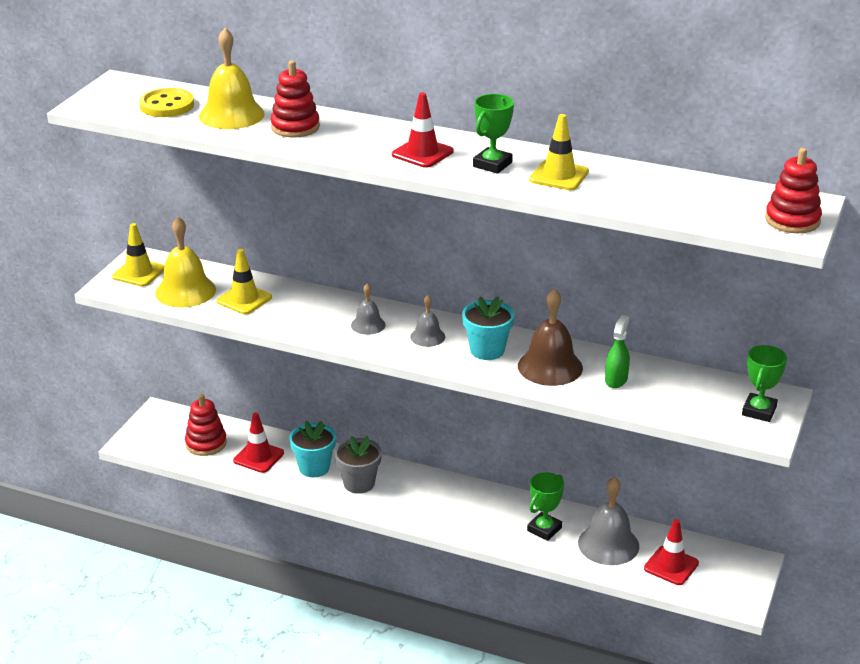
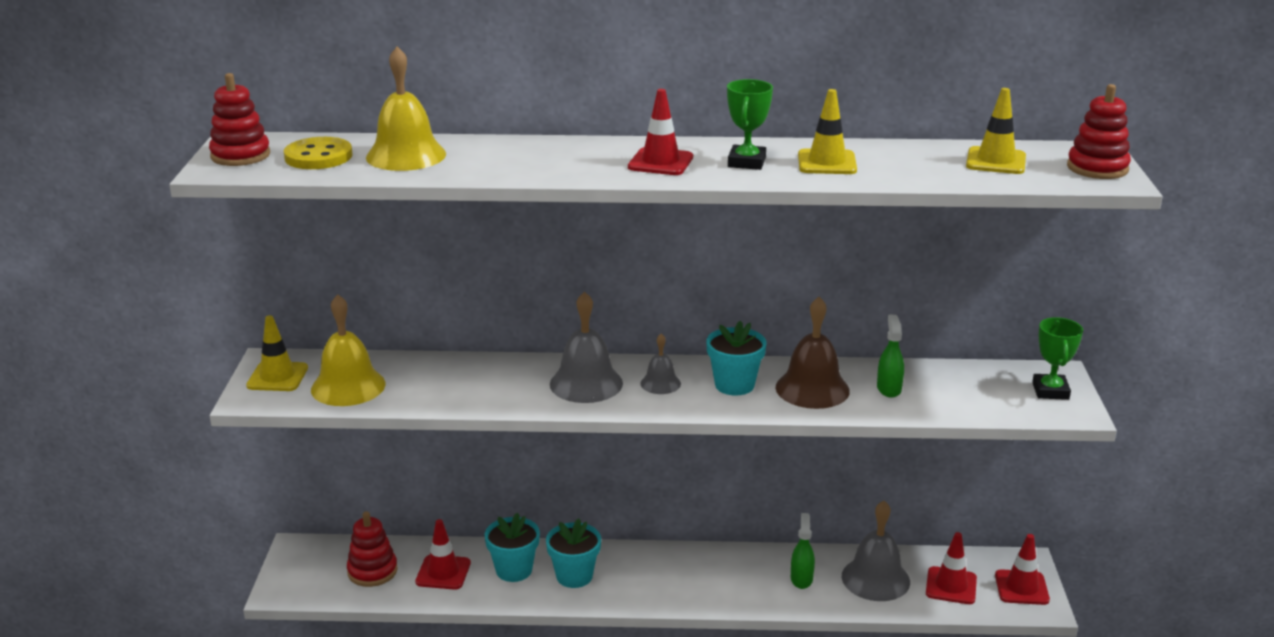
camera: 20 degrees left, 5 degrees down
yellow traffic cone [217,249,272,314] -> yellow traffic cone moved to [966,88,1026,174]
red stacking toy [271,60,320,138] -> red stacking toy moved to [209,73,270,166]
grey flower pot [334,436,382,494] -> turquoise flower pot [546,518,601,588]
grey bell [351,284,386,335] -> grey bell [550,291,623,403], size x1.81
green trophy [527,472,564,541] -> green spray bottle [791,513,815,589]
none -> red traffic cone [995,534,1050,605]

